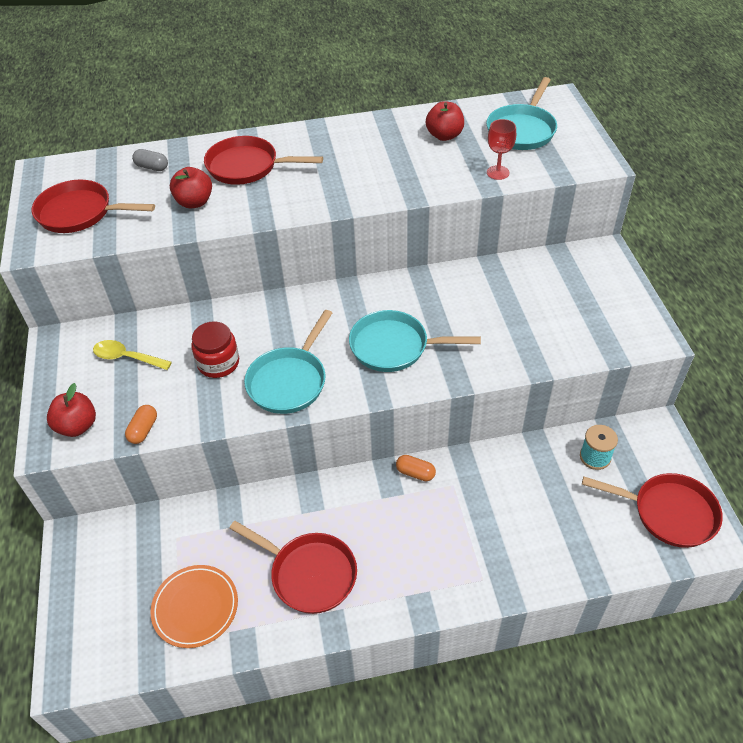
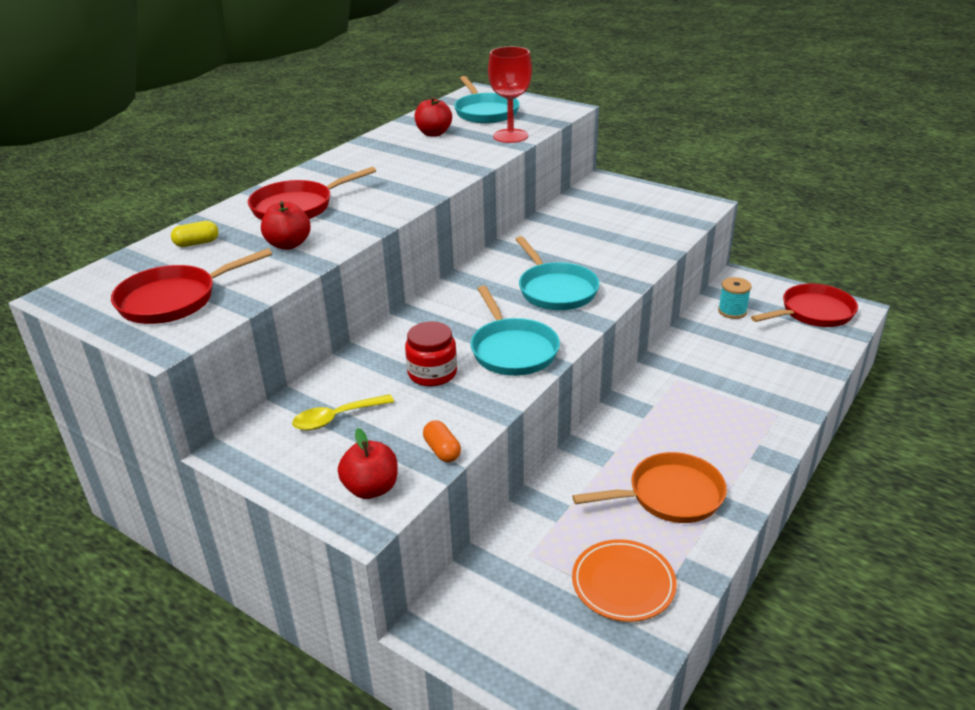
camera: 45 degrees left, 15 degrees down
grey capsule [132,149,168,171] -> yellow capsule [171,221,219,247]
red pan [229,521,357,614] -> orange pan [572,452,727,523]
turquoise pan [349,310,481,372] -> turquoise pan turned 75 degrees counterclockwise [515,236,600,310]
orange capsule [396,455,436,481] -> none
red goblet [487,119,516,180] -> red goblet [488,46,532,143], size x1.64

